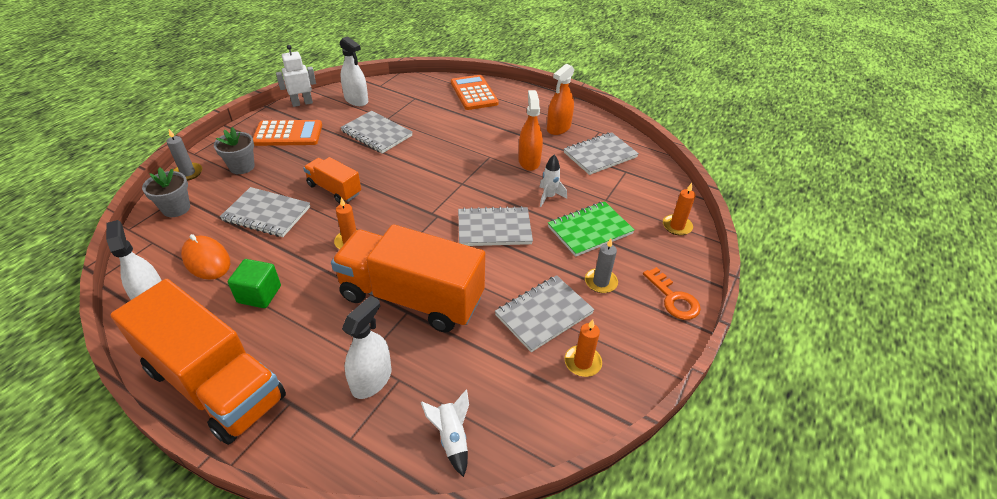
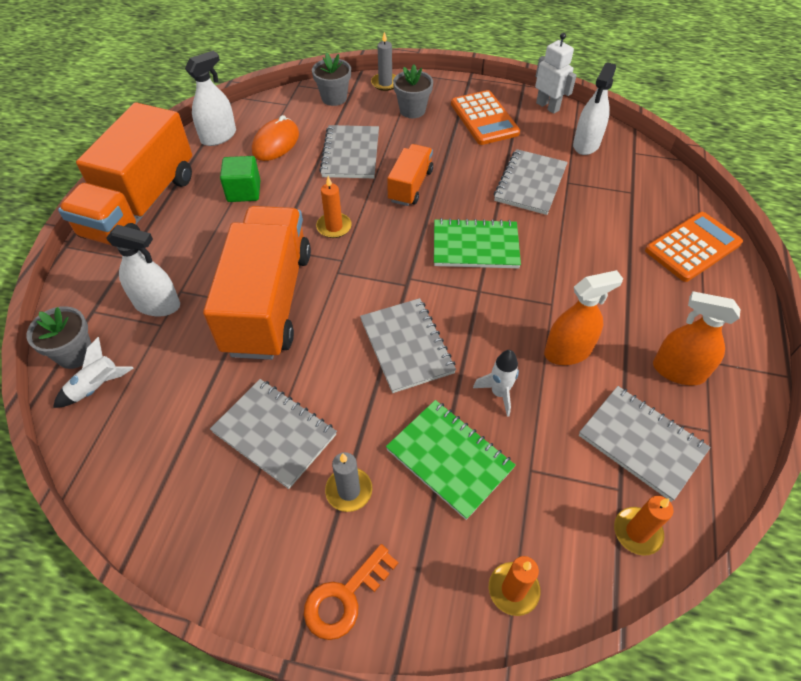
camera: 75 degrees right, 10 degrees up
orange candle [564,319,602,377] -> orange candle moved to [614,496,673,556]
none -> grey flower pot [26,306,91,369]
none -> green notebook [434,218,521,268]

